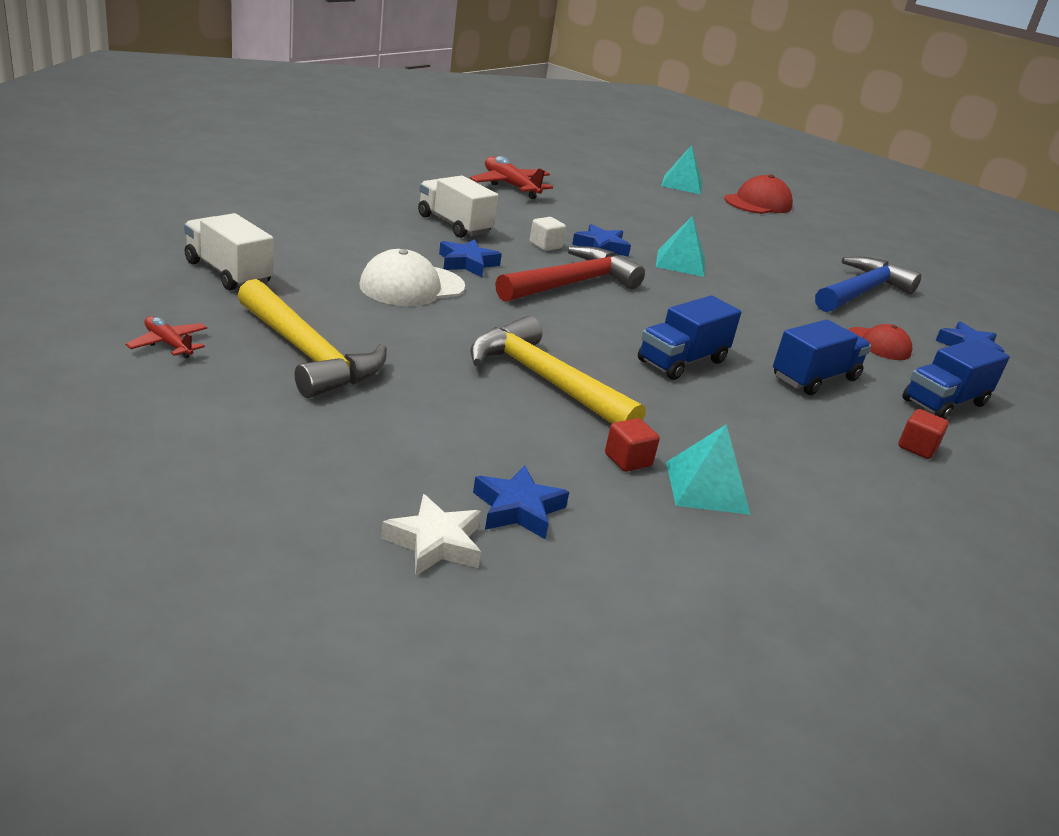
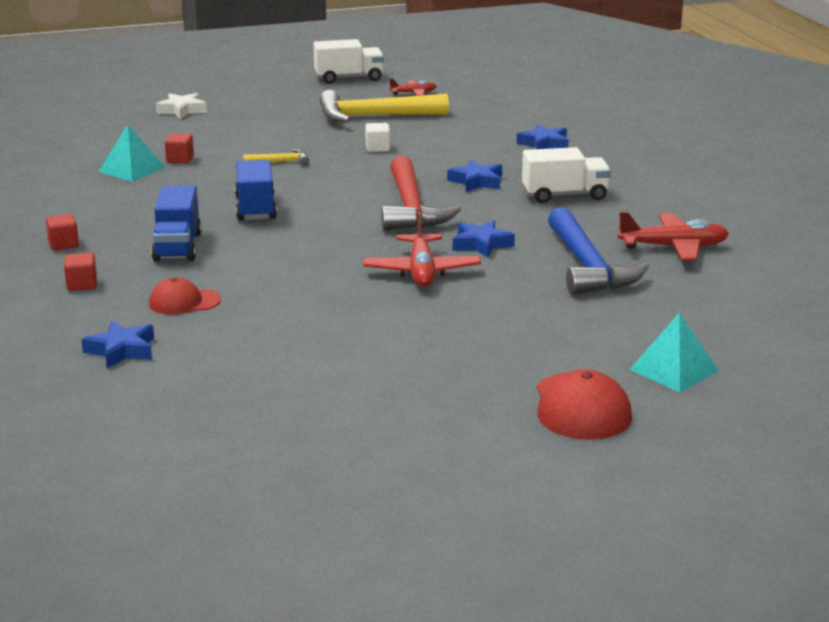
camera: 130 degrees right, 5 degrees down
white truck [184,213,274,290] -> white truck moved to [313,39,384,84]
white cap [359,249,465,306] -> none
yellow hammer [470,316,645,424] -> yellow hammer [243,149,309,166], size x0.46
blue star [473,465,569,539] -> blue star moved to [517,124,568,149]
white cube [530,217,566,251] -> white cube moved to [365,123,390,152]
turquoise pyramid [656,216,705,277] -> red plane [363,211,481,287]
blue hammer [815,257,921,312] -> blue hammer moved to [548,207,649,295]
blue truck [903,339,1010,419] -> red cube [64,253,97,291]

